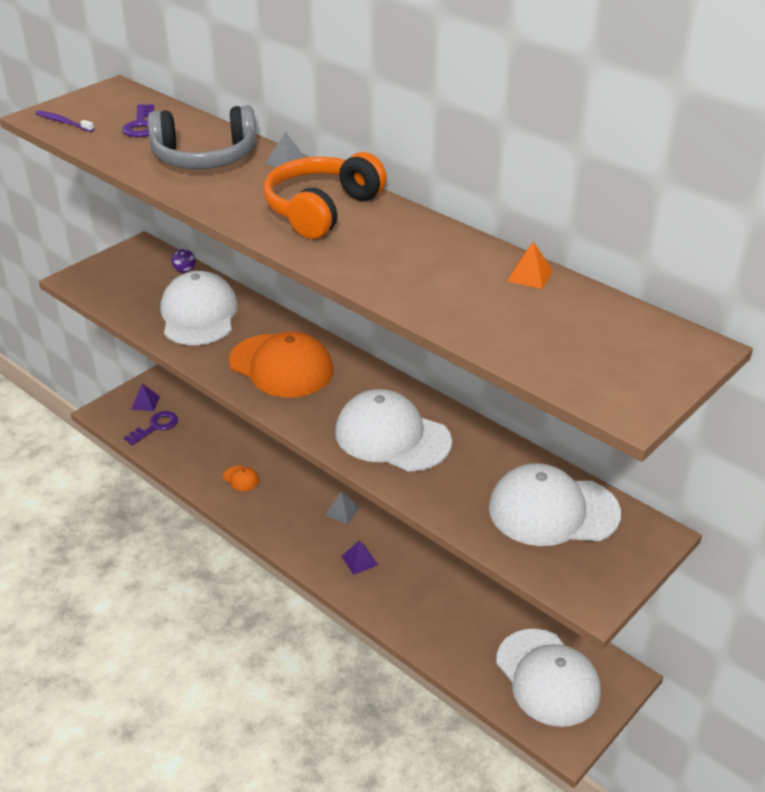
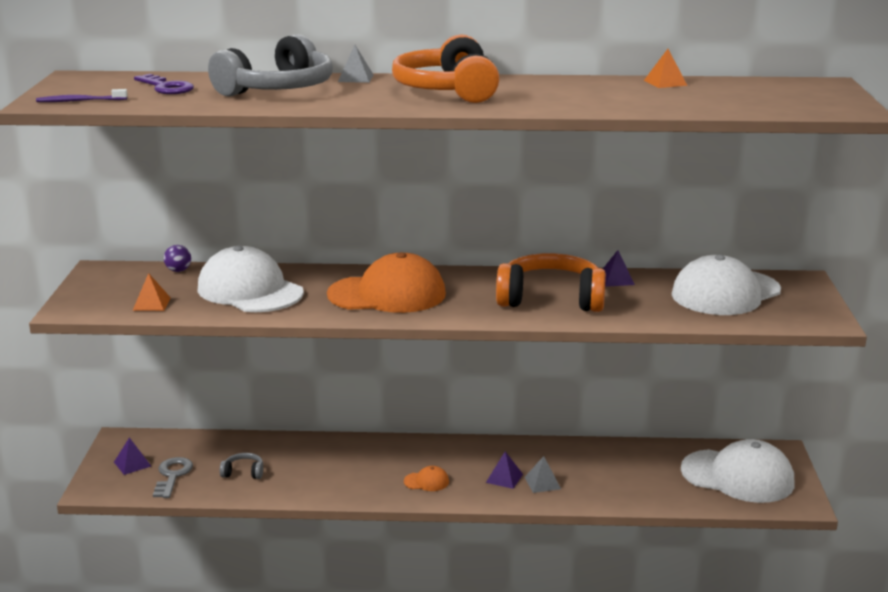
camera: 40 degrees left, 15 degrees down
purple key [124,411,178,445] -> grey key [153,457,193,498]
orange cap [223,466,259,491] -> orange cap moved to [404,466,449,491]
grey pyramid [325,491,360,524] -> grey pyramid moved to [525,456,561,493]
white cap [335,389,452,472] -> orange headphones [496,253,606,312]
none -> orange pyramid [133,273,171,311]
none -> grey headphones [220,453,263,479]
none -> purple pyramid [603,250,635,287]

